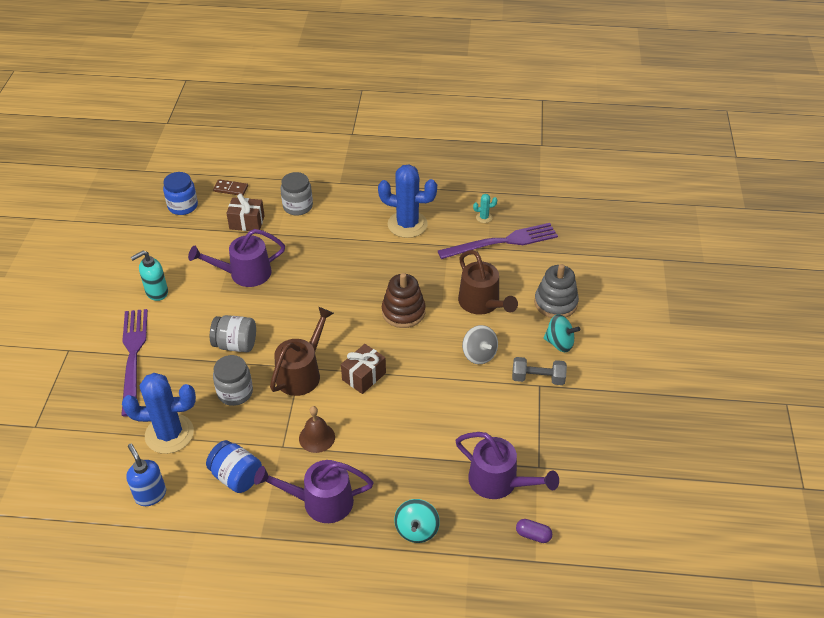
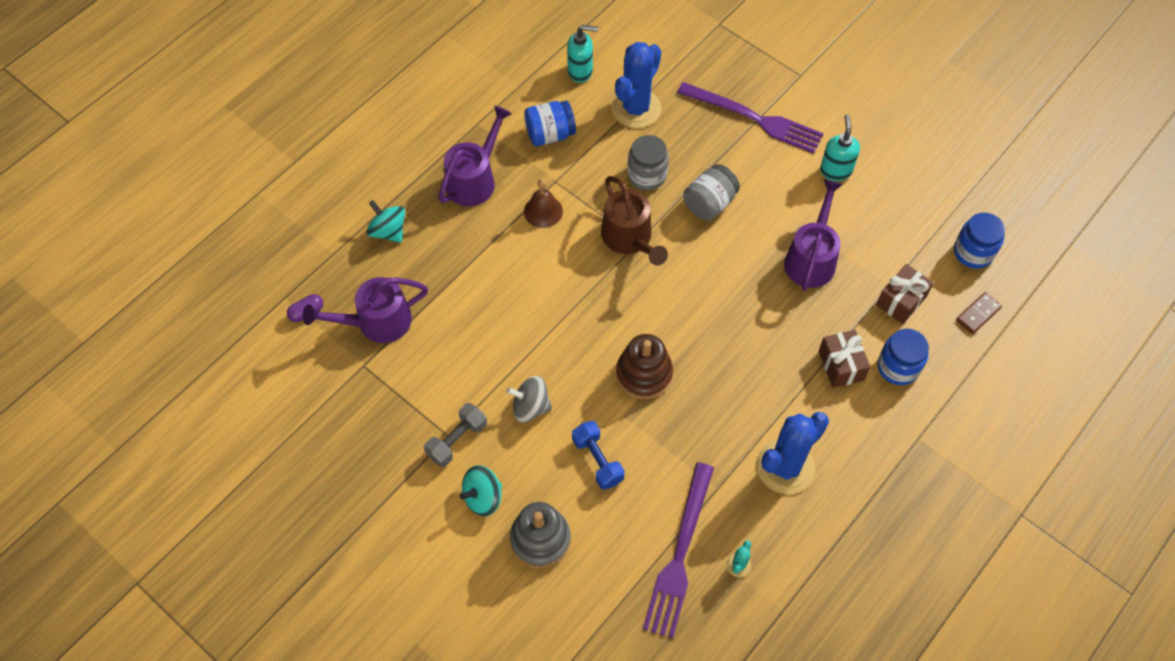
camera: 125 degrees right, 15 degrees up
blue soap dispenser [126,444,166,506] -> turquoise soap dispenser [567,25,598,83]
grey jar [280,172,313,215] -> blue jar [877,329,929,385]
brown gift [341,344,386,394] -> brown gift moved to [818,330,870,388]
brown watering can [458,250,518,315] -> blue dumbbell [572,421,625,490]

